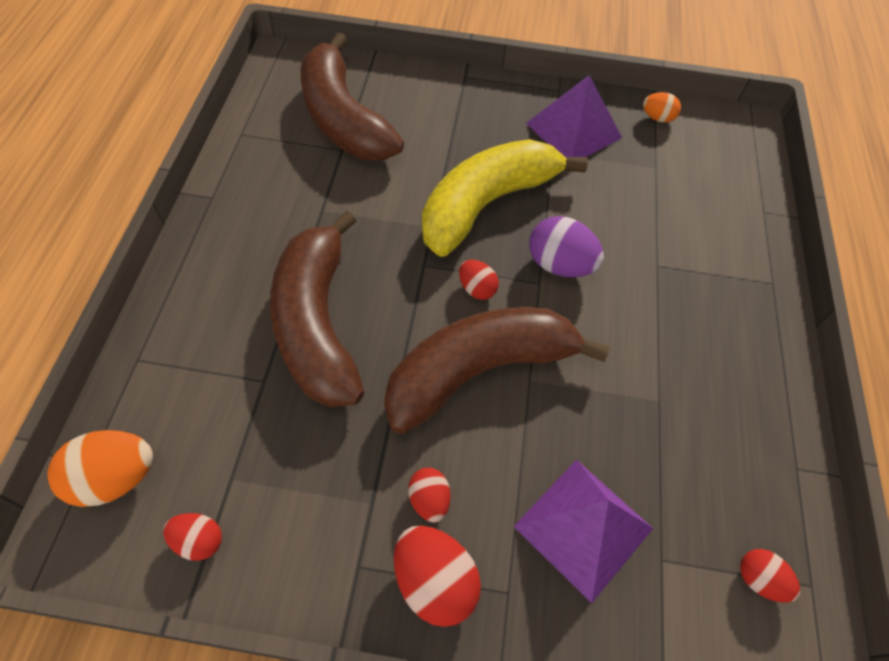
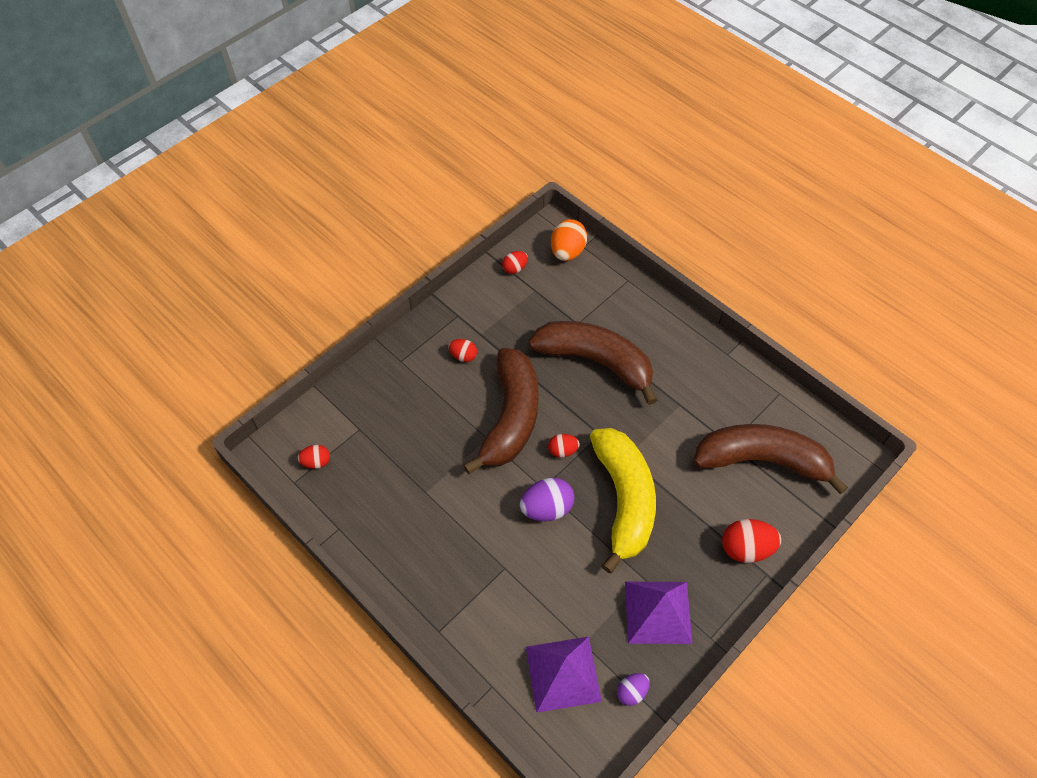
camera: 130 degrees right, 0 degrees up
red egg [394,526,481,627] -> red egg moved to [722,519,781,563]
purple pyramid [513,460,653,603] -> purple pyramid moved to [526,637,602,713]
orange egg [643,92,681,123] -> purple egg [617,673,650,706]

